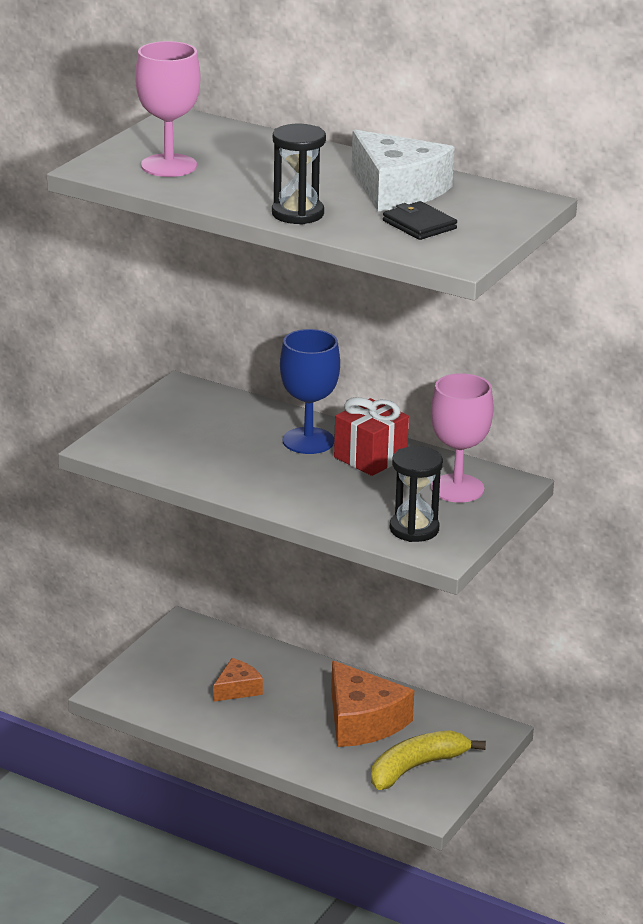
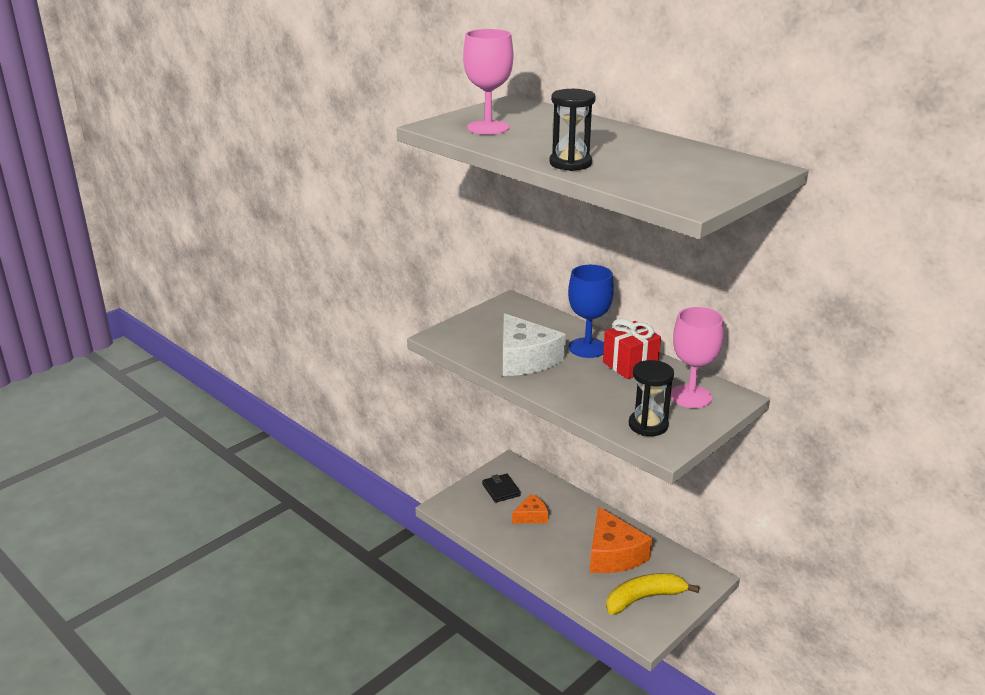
camera: 15 degrees right, 0 degrees up
white cheese [352,130,454,211] -> white cheese moved to [503,313,566,376]
black wallet [383,201,457,240] -> black wallet moved to [482,473,521,503]

